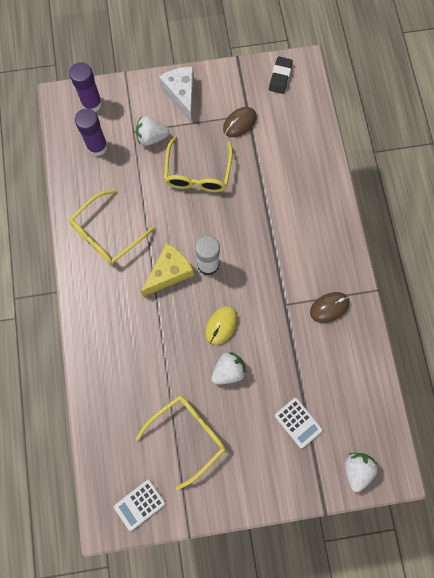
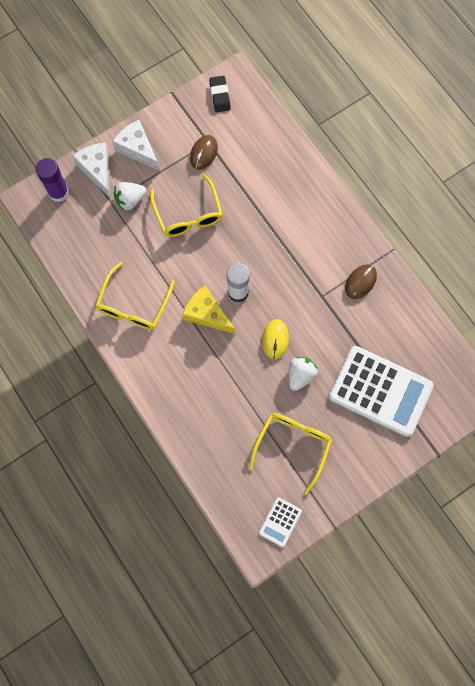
camera: 25 degrees left, 0 degrees up
purple glue stick [75,108,108,156] -> none
yellow cheese [141,243,194,297] -> yellow cheese turned 75 degrees counterclockwise [182,286,235,334]
white calculator [274,398,323,448] -> white calculator [329,346,434,437], size x2.24
white strawberry [345,453,378,492] -> none
none -> white cheese [72,143,110,198]

